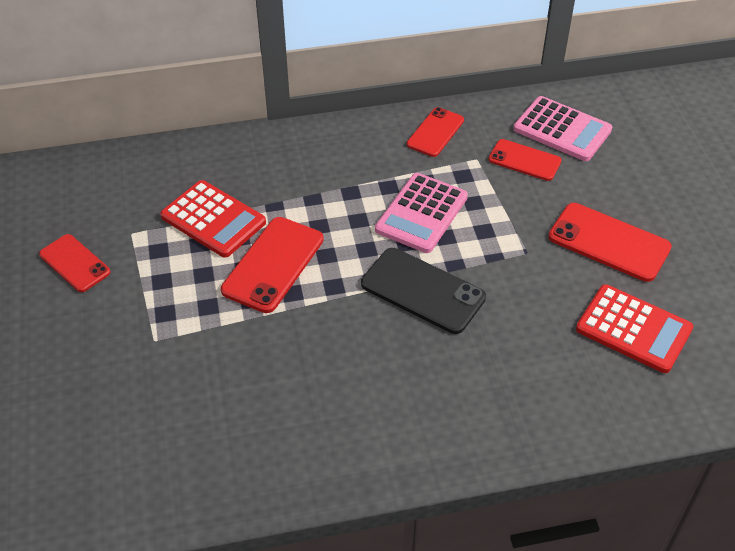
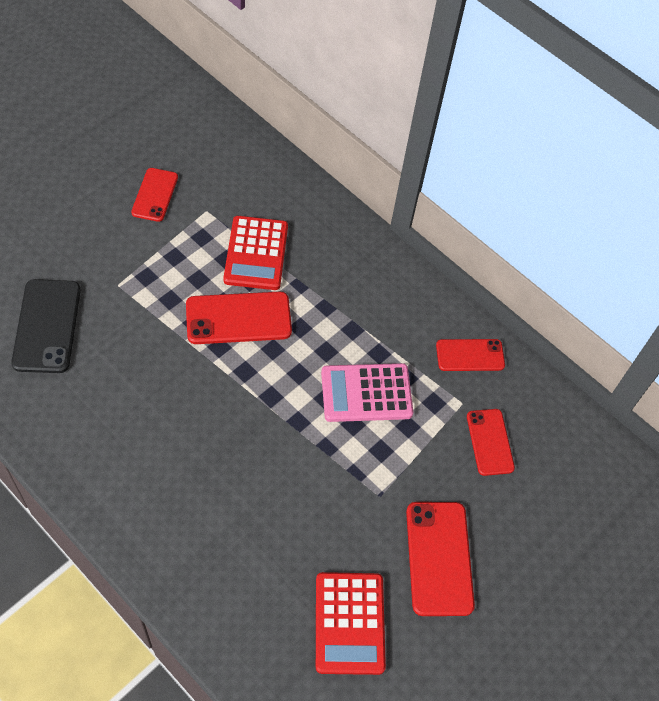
camera: 50 degrees right, 10 degrees up
black phone [361,248,486,334] -> black phone moved to [11,279,81,373]
pink calculator [514,96,612,161] -> none

